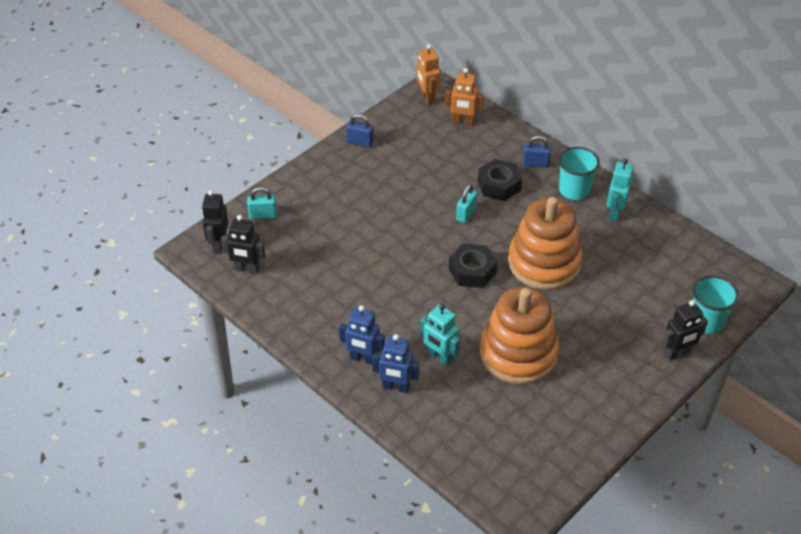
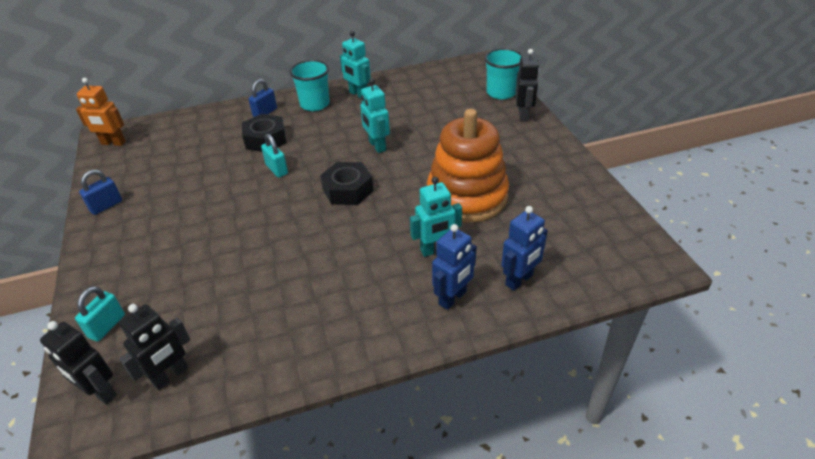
camera: 60 degrees left, 5 degrees down
blue robot [339,305,385,365] -> blue robot moved to [501,206,548,291]
orange robot [445,68,484,126] -> none
orange stacking toy [508,197,583,290] -> turquoise robot [360,78,390,153]

